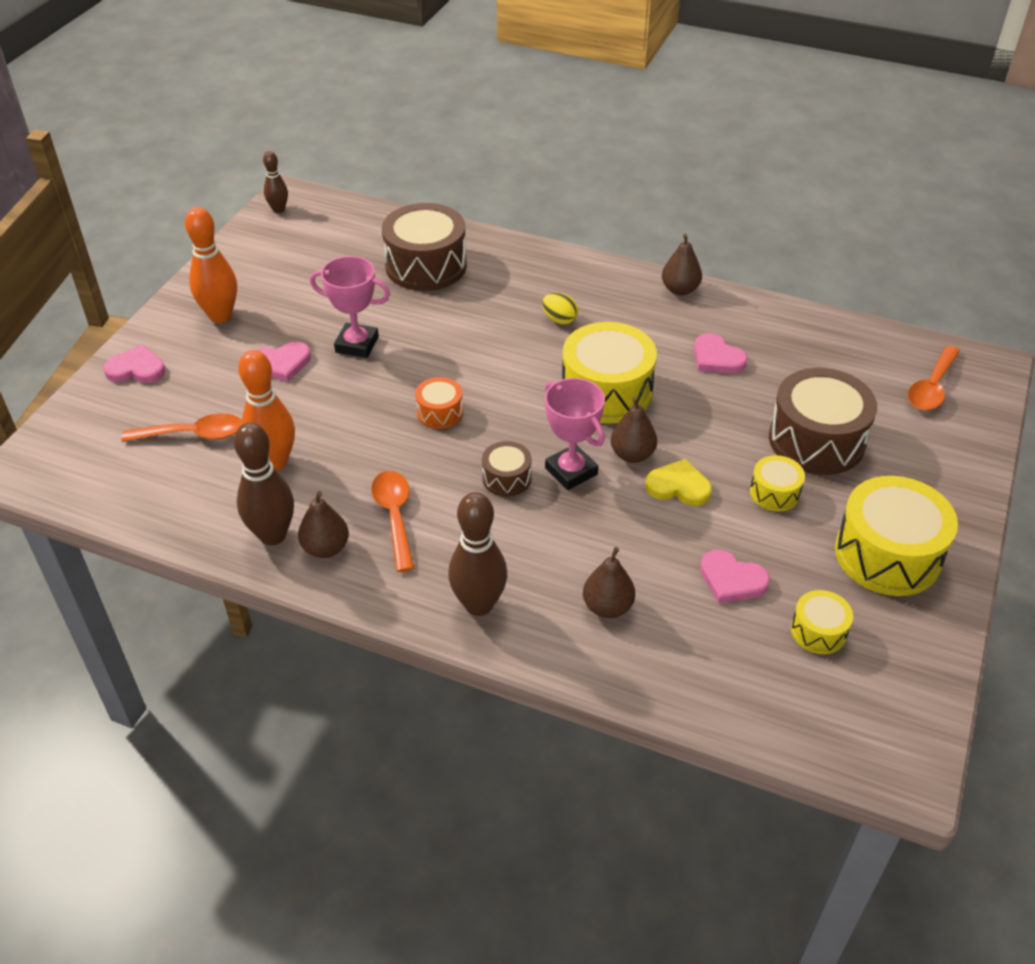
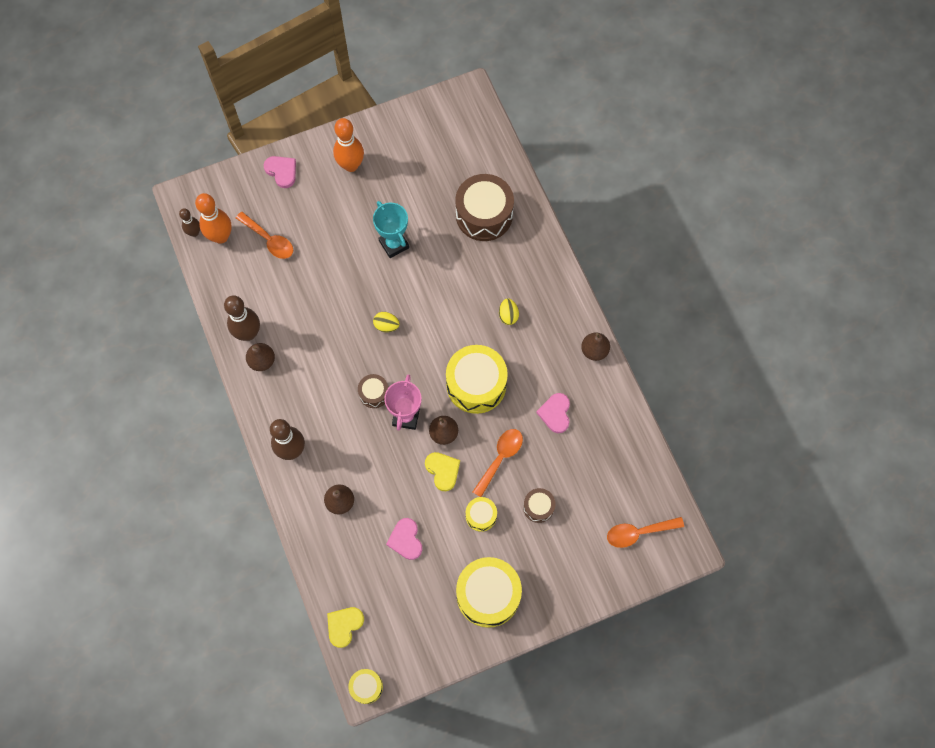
camera: 45 degrees right, 25 degrees up
orange bowling pin [238,350,295,471] -> orange bowling pin moved to [195,193,232,244]
pink heart [258,342,311,382] -> none
brown bowling pin [263,151,288,213] -> brown bowling pin moved to [179,208,200,237]
pink trophy [310,256,390,358] -> turquoise trophy [373,201,409,258]
orange spoon [371,471,414,572] -> orange spoon moved to [473,429,523,497]
orange drum [415,377,463,429] -> yellow egg [373,312,400,332]
brown drum [769,368,877,475] -> brown drum [523,488,556,523], size x0.50
yellow drum [791,590,853,654] -> yellow drum moved to [348,669,383,704]
none -> yellow heart [327,607,364,648]

